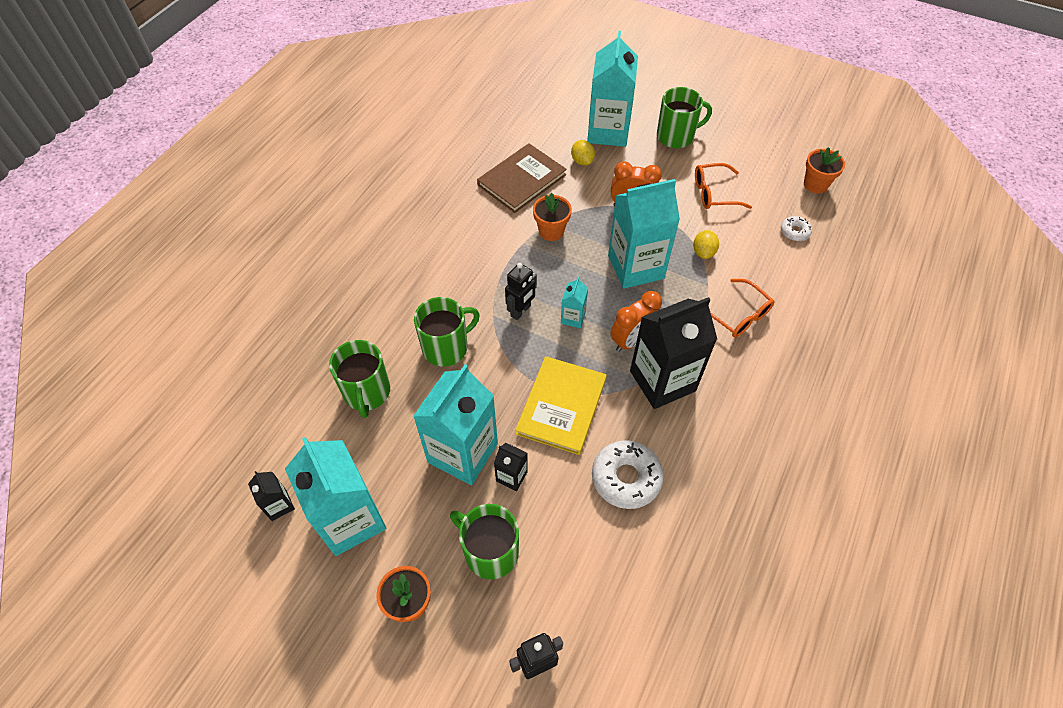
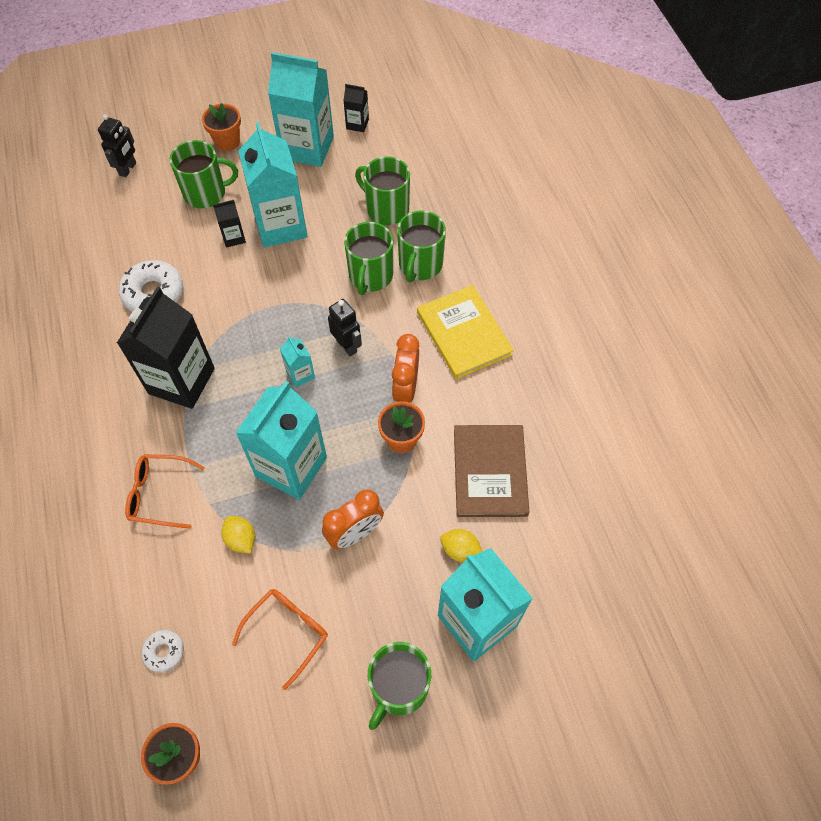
camera: 135 degrees right, 5 degrees up
black robot [505,263,537,320] -> black robot turned 150 degrees clockwise [328,299,362,357]
yellow book [515,356,607,455] -> yellow book moved to [417,285,514,379]
orange clock [610,291,662,352] -> orange clock moved to [392,334,420,403]
none -> green mug [397,211,446,283]

